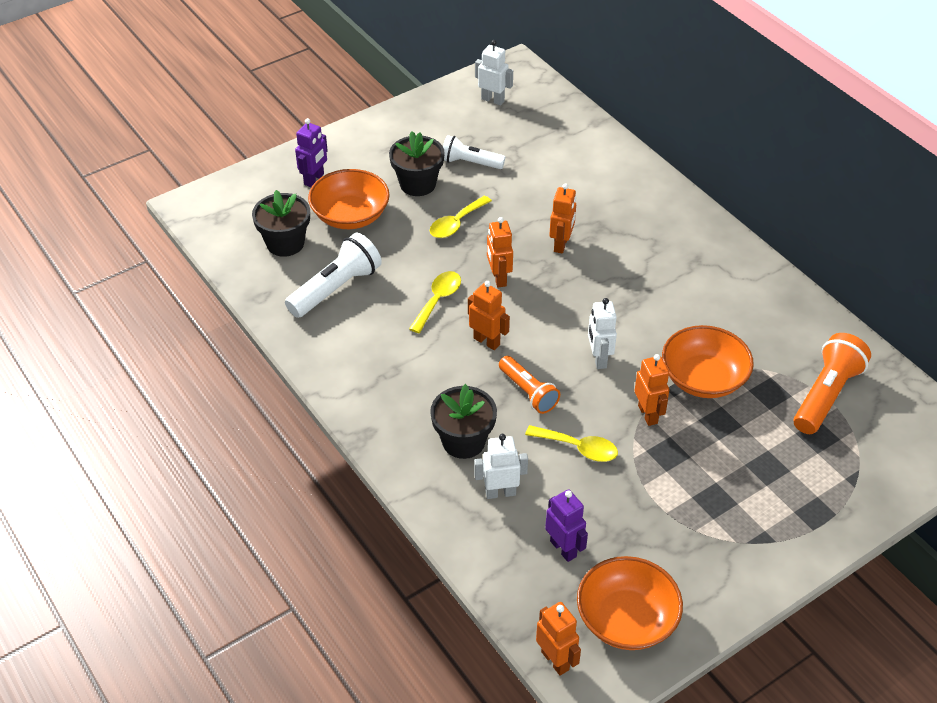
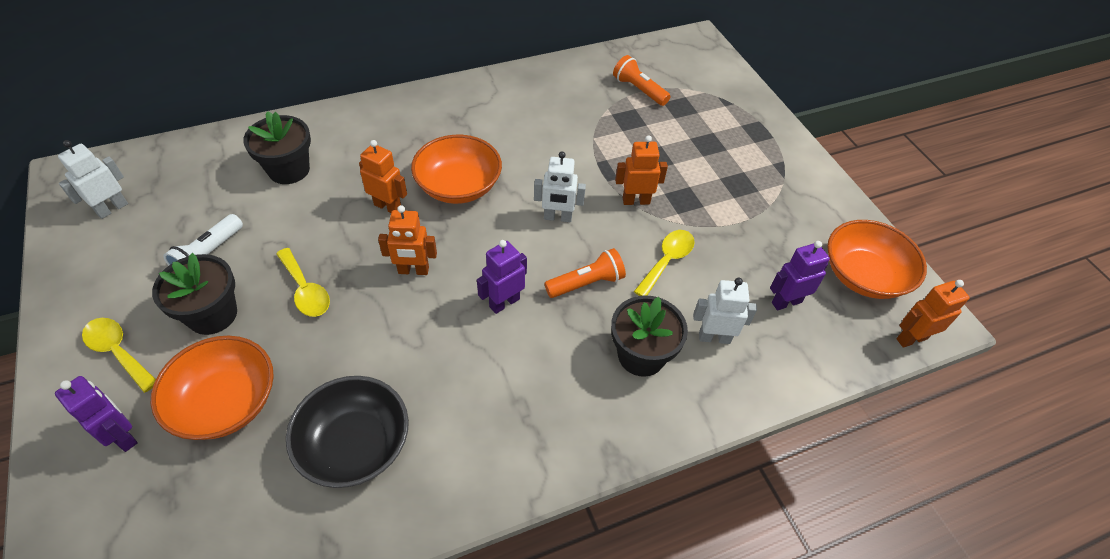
camera: 80 degrees left, 5 degrees up
black flower pot [252,190,310,257] -> black flower pot moved to [243,111,311,184]
white flashlight [285,233,382,318] -> black bowl [286,376,409,488]
yellow spoon [409,271,461,333] -> yellow spoon moved to [82,318,156,393]
orange robot [468,281,510,350] -> purple robot [477,240,527,314]
white robot [474,434,528,499] -> white robot turned 90 degrees clockwise [693,278,757,344]
orange bowl [662,325,754,398] -> orange bowl moved to [411,135,502,204]
orange flashlight [794,333,871,434] -> orange flashlight [613,55,671,106], size x0.66

